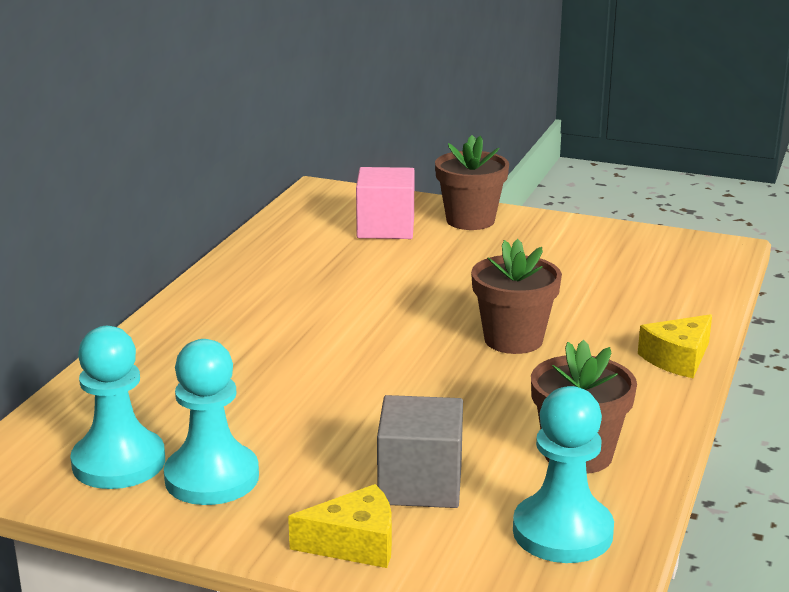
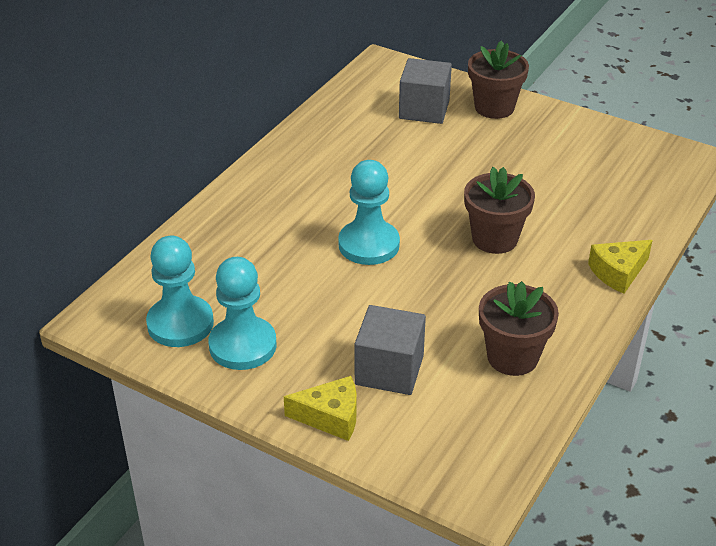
camera: 10 degrees right, 15 degrees up
pink cube [356,167,415,239] -> grey cube [399,58,452,124]
turquoise pawn [513,386,614,563] -> turquoise pawn moved to [338,160,400,265]

